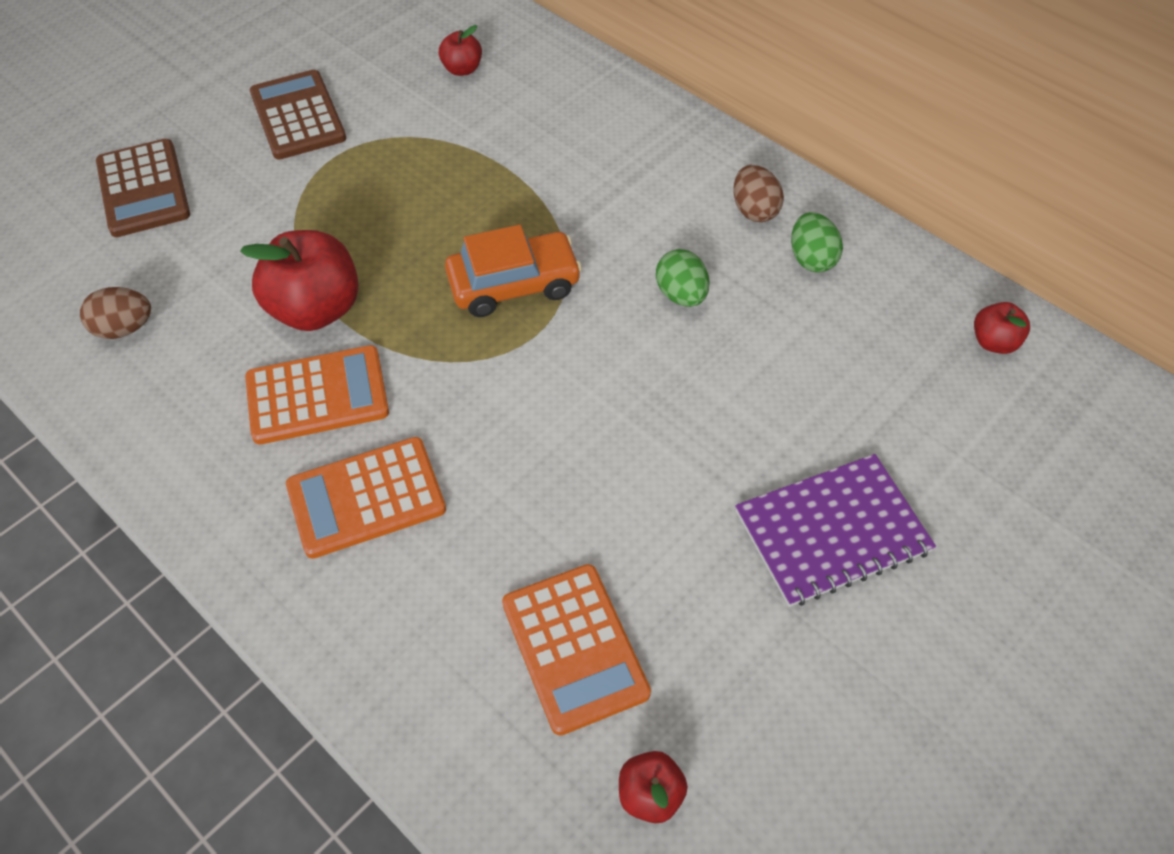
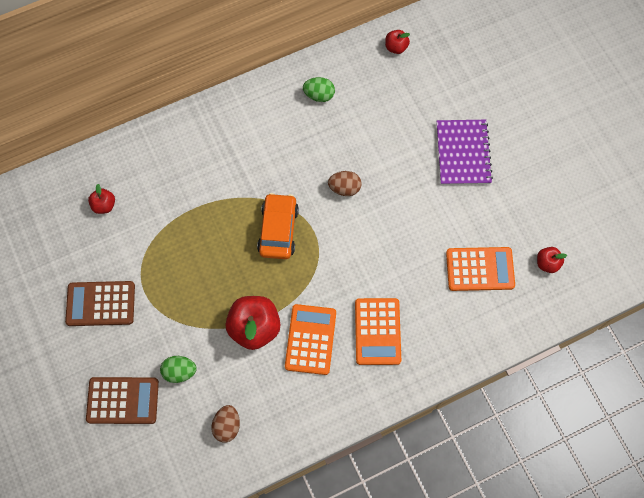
camera: 70 degrees left, 15 degrees up
green egg [656,249,710,307] -> green egg moved to [160,356,196,383]
brown egg [733,165,784,222] -> brown egg moved to [328,171,362,196]

